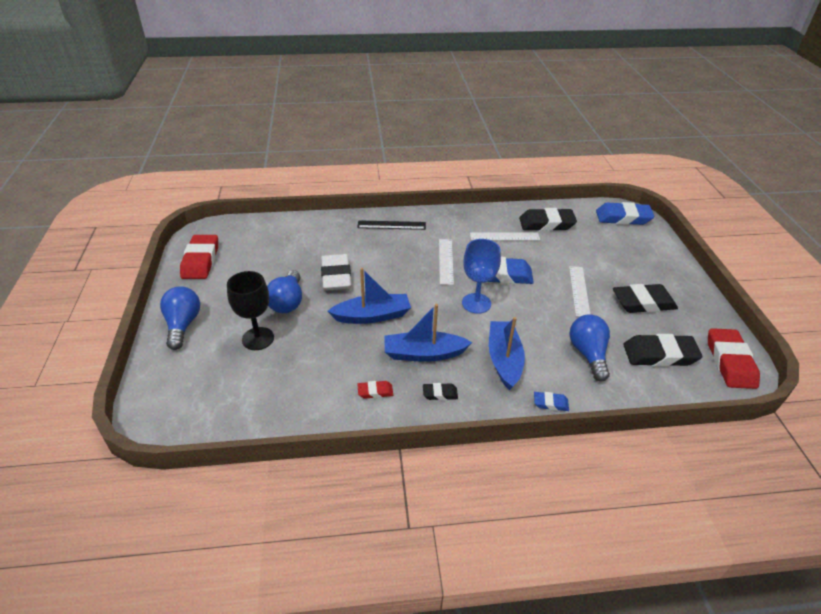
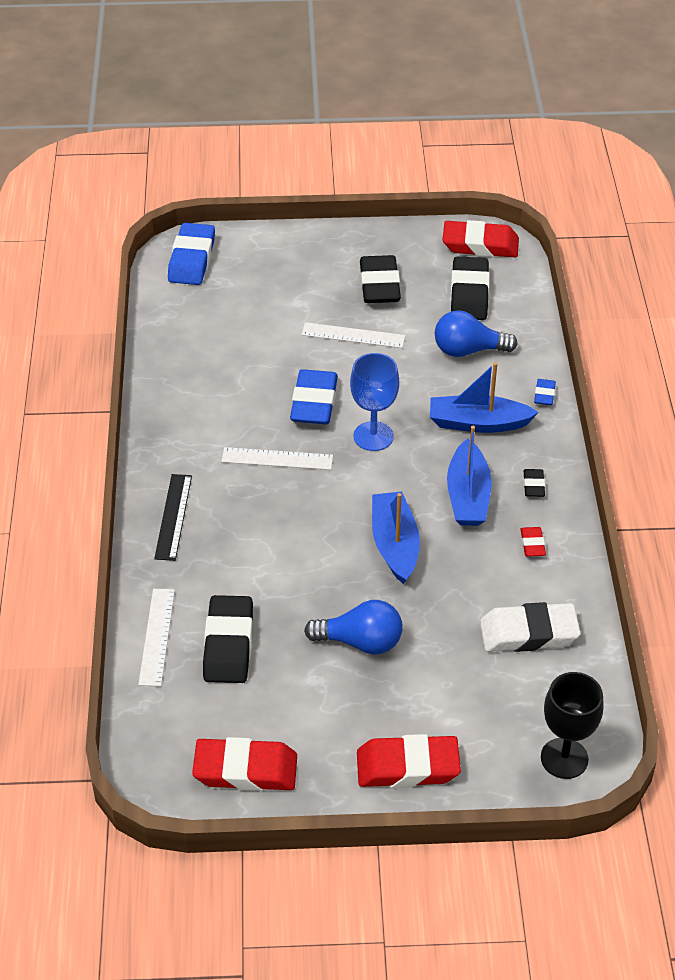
camera: 85 degrees left, 5 degrees up
blue light bulb [160,286,200,350] -> red eraser [357,734,461,788]
black goblet [227,271,274,350] -> black goblet moved to [541,672,604,779]
white eraser [321,254,351,291] -> white eraser moved to [480,602,581,652]
white ruler [470,232,540,240] -> white ruler moved to [138,589,175,687]
black eraser [519,208,577,231] -> black eraser moved to [203,595,253,683]

